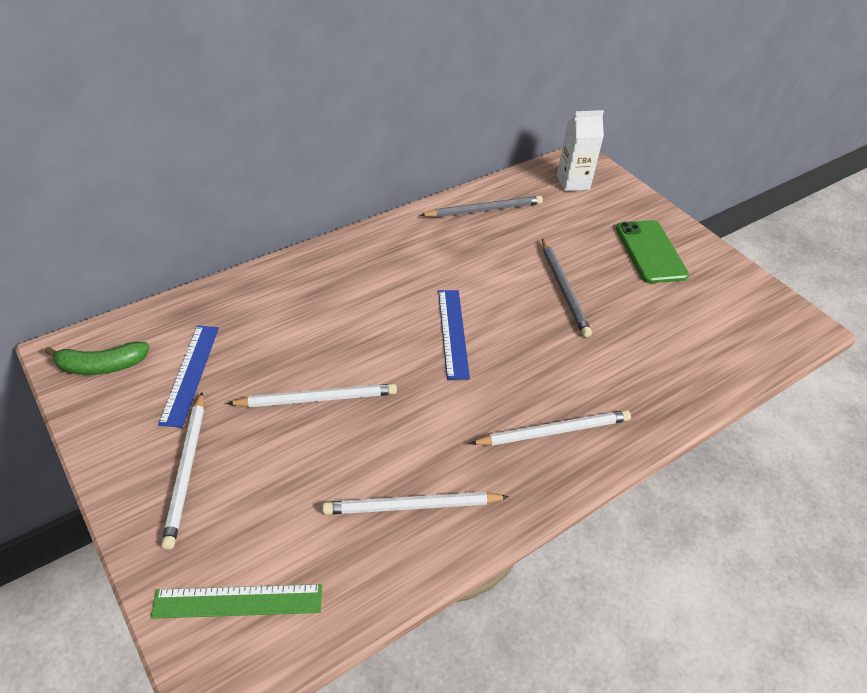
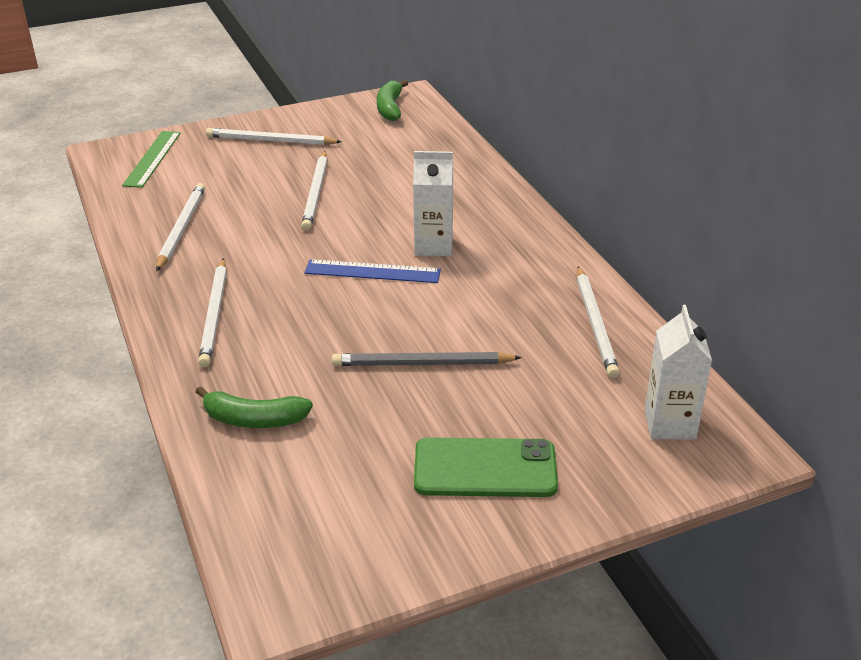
camera: 105 degrees right, 10 degrees down
blue ruler [158,325,219,428] -> none
grey pencil [420,196,543,217] -> white pencil [577,266,620,378]
none -> green banana [196,386,313,428]
none -> white carton [413,151,453,256]

